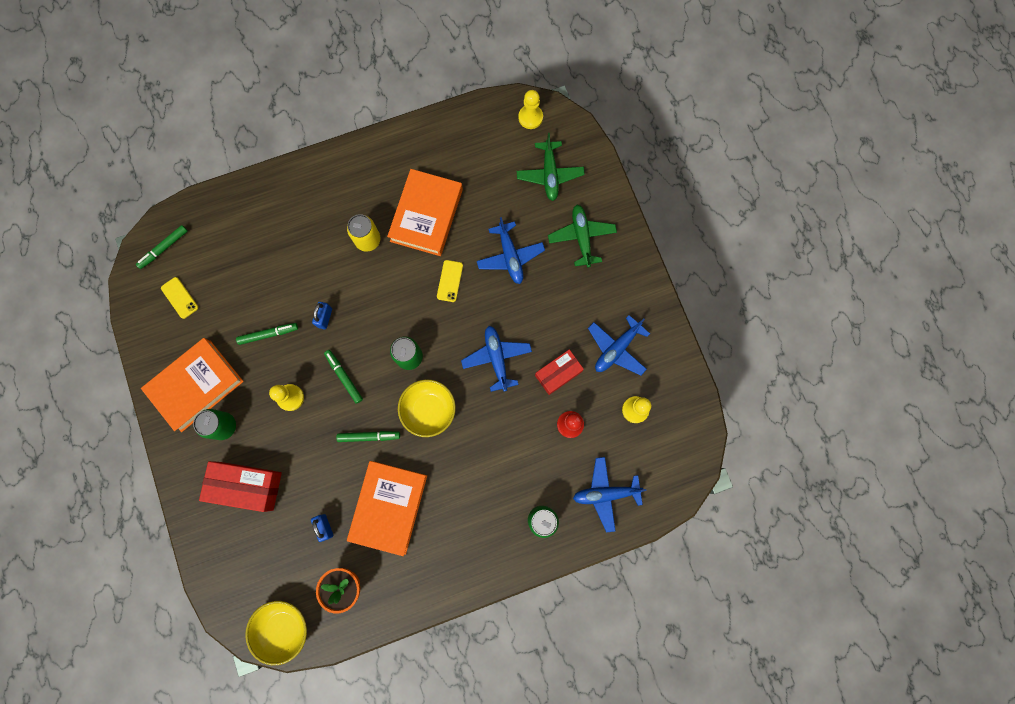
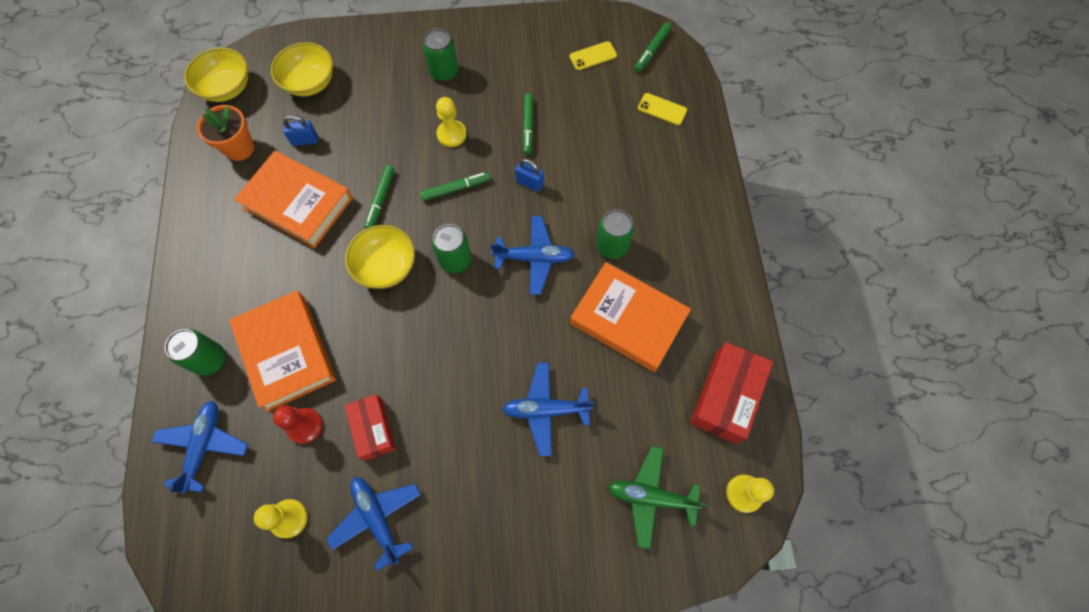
camera: 105 degrees right, 10 degrees down
green marker [136,225,188,269] -> green marker turned 120 degrees counterclockwise [634,22,672,72]
orange book [141,338,244,432] -> orange book moved to [229,291,336,412]
red box [199,461,282,512] -> red box moved to [690,342,773,444]
yellow can [347,214,381,252] -> green can [596,209,634,259]
yellow phone [437,260,463,302] -> yellow phone moved to [638,93,687,125]
blue plane [461,326,532,392] -> blue plane moved to [490,216,575,295]
green plane [548,205,617,268] -> none
none -> yellow bowl [271,42,333,96]

